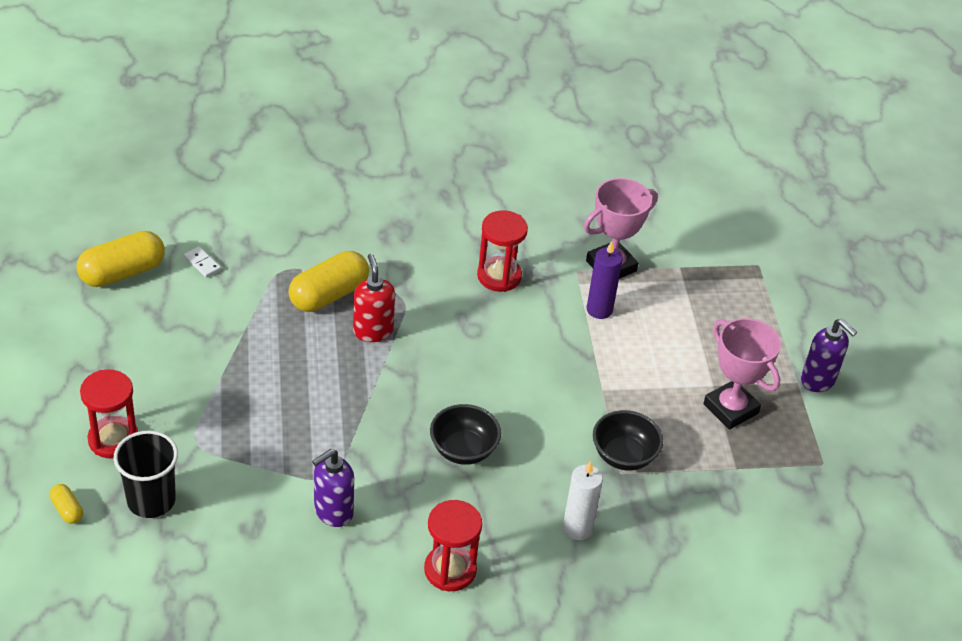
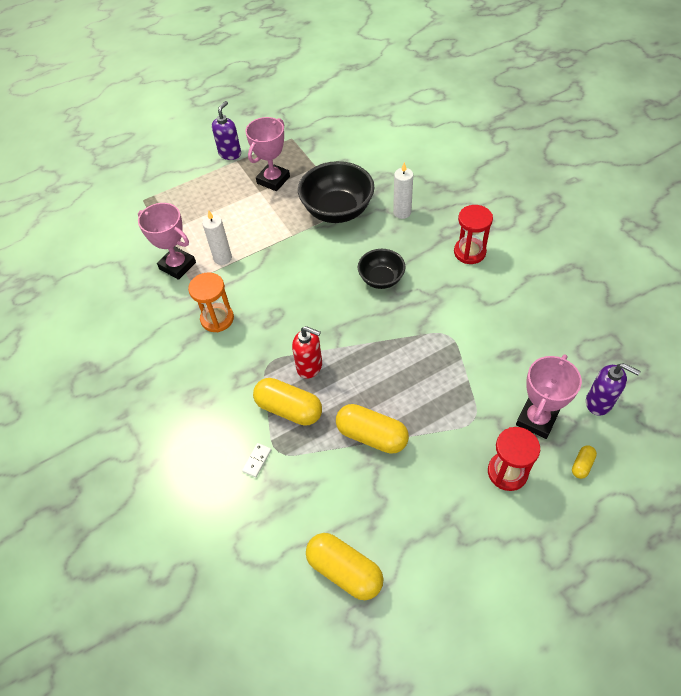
camera: 105 degrees left, 10 degrees up
black cup [114,430,178,518] -> pink trophy [516,354,582,439]
white domino [184,246,221,278] -> white domino moved to [242,443,271,477]
purple soap dispenser [312,449,354,527] -> purple soap dispenser moved to [586,363,641,416]
red soap dispenser [353,254,395,342] -> red soap dispenser turned 120 degrees counterclockwise [292,326,322,379]
red hourglass [477,210,528,292] -> orange hourglass [188,272,234,332]
purple candle [587,241,623,319] -> white candle [202,210,232,265]
black bowl [593,410,663,471] -> black bowl [298,161,375,223], size x1.71
none -> yellow capsule [336,404,409,454]

